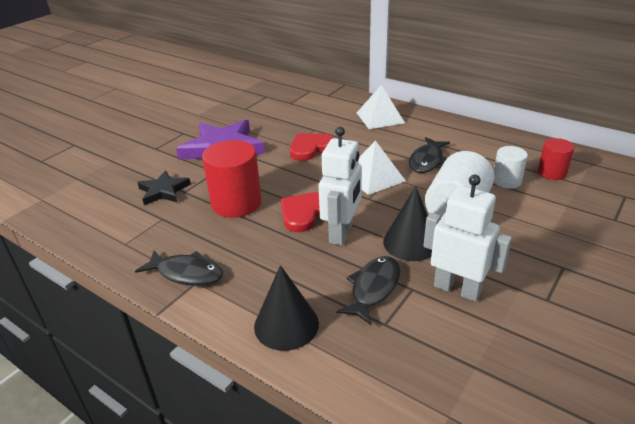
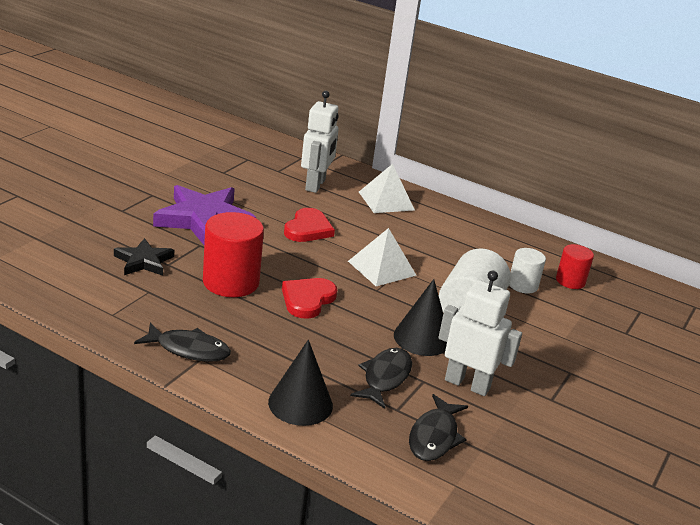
camera: 10 degrees left, 5 degrees down
red heart [290,133,334,161] -> red heart turned 150 degrees clockwise [284,208,335,242]
white robot [319,127,362,246] -> white robot moved to [301,91,339,193]
black fish [409,137,450,173] -> black fish moved to [409,394,468,461]

